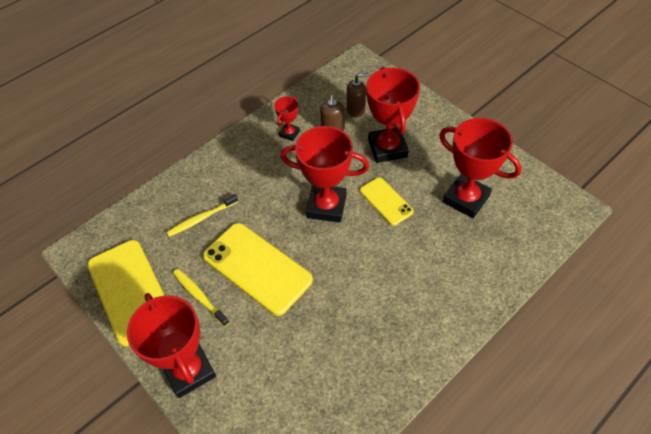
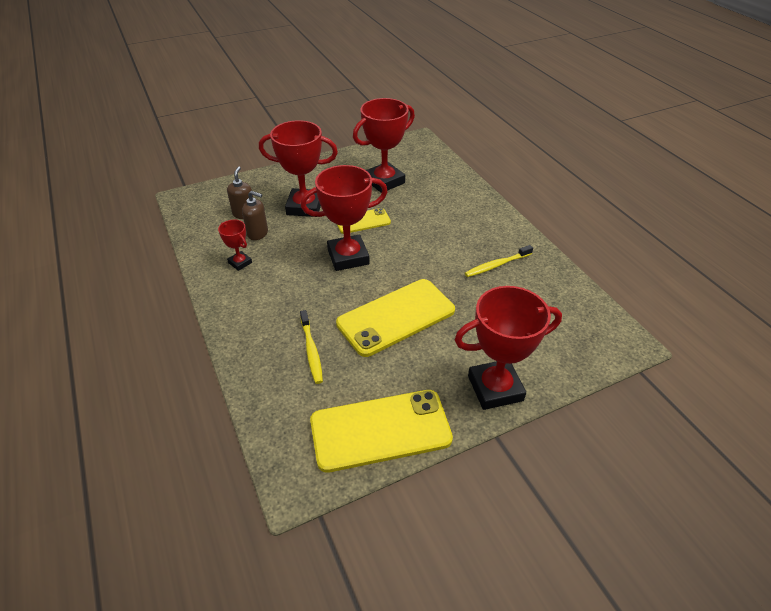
camera: 75 degrees left, 10 degrees down
yellow toothbrush [173,269,230,327] -> yellow toothbrush moved to [465,245,533,277]
red trophy [280,126,369,223] -> red trophy turned 45 degrees clockwise [301,165,388,271]

